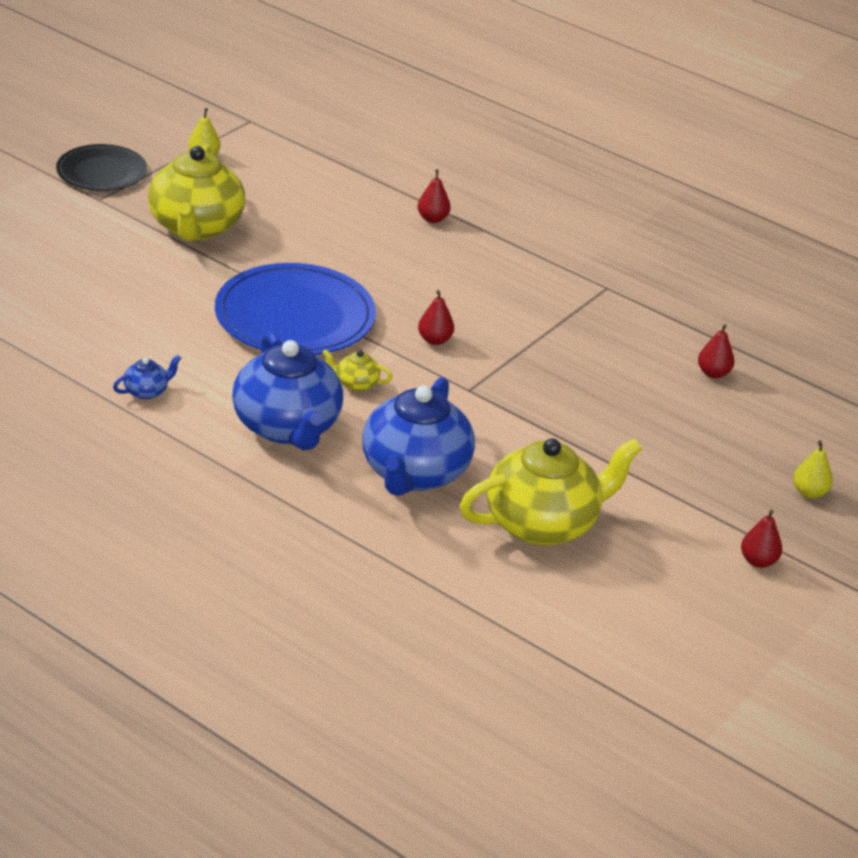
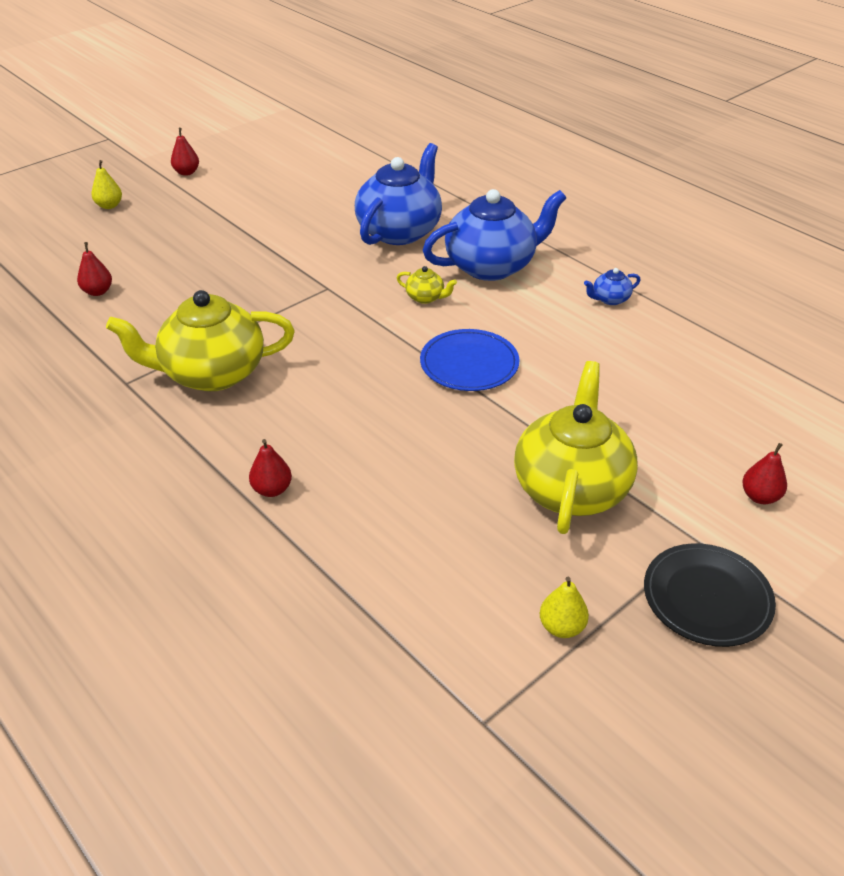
camera: 165 degrees left, 5 degrees up
blue plate [215,263,376,355] -> blue plate [420,329,519,391], size x0.61
blue teapot [232,331,343,450] -> blue teapot turned 75 degrees clockwise [423,189,566,281]
red pear [418,290,454,345] -> red pear moved to [742,443,787,504]
yellow teapot [460,438,642,546] -> yellow teapot moved to [106,290,295,391]

